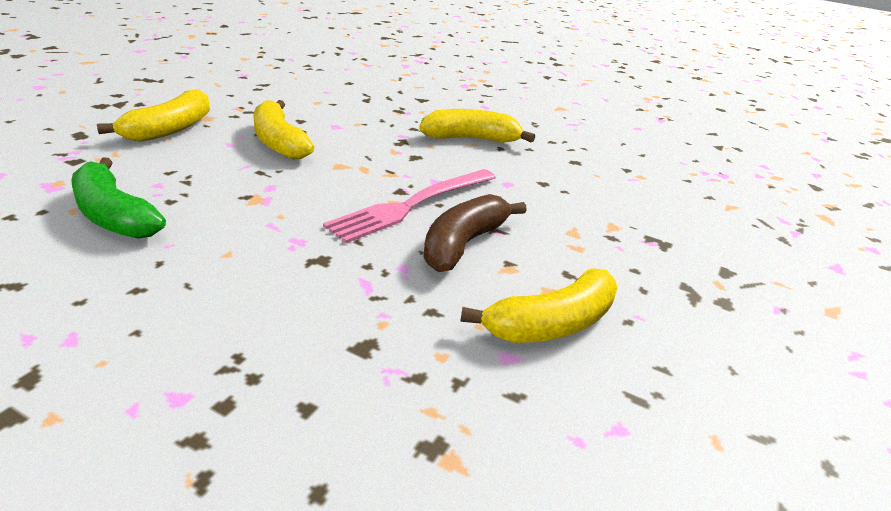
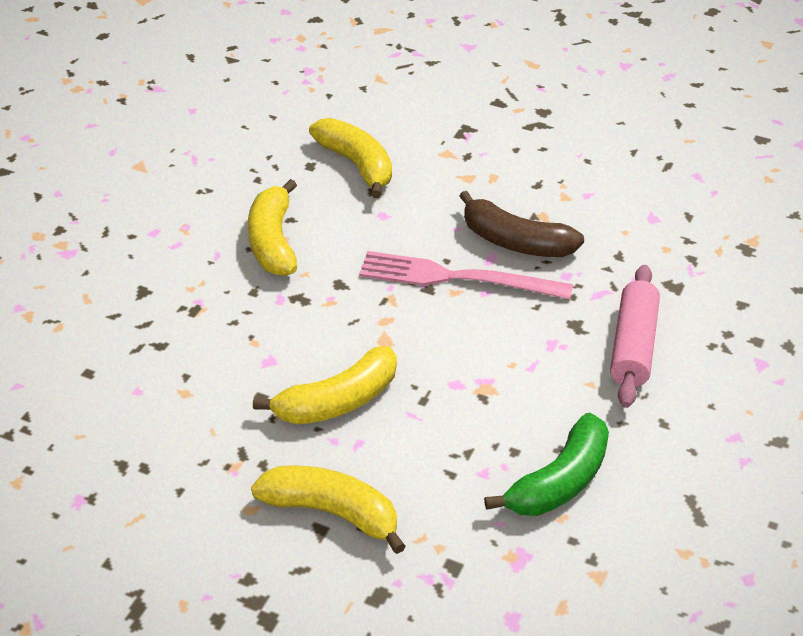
camera: 90 degrees left, 10 degrees up
pink fork [323,169,496,243] -> pink fork turned 150 degrees clockwise [359,251,573,299]
yellow banana [460,268,617,343] -> yellow banana moved to [309,118,392,198]
none -> pink rolling pin [610,265,660,408]

